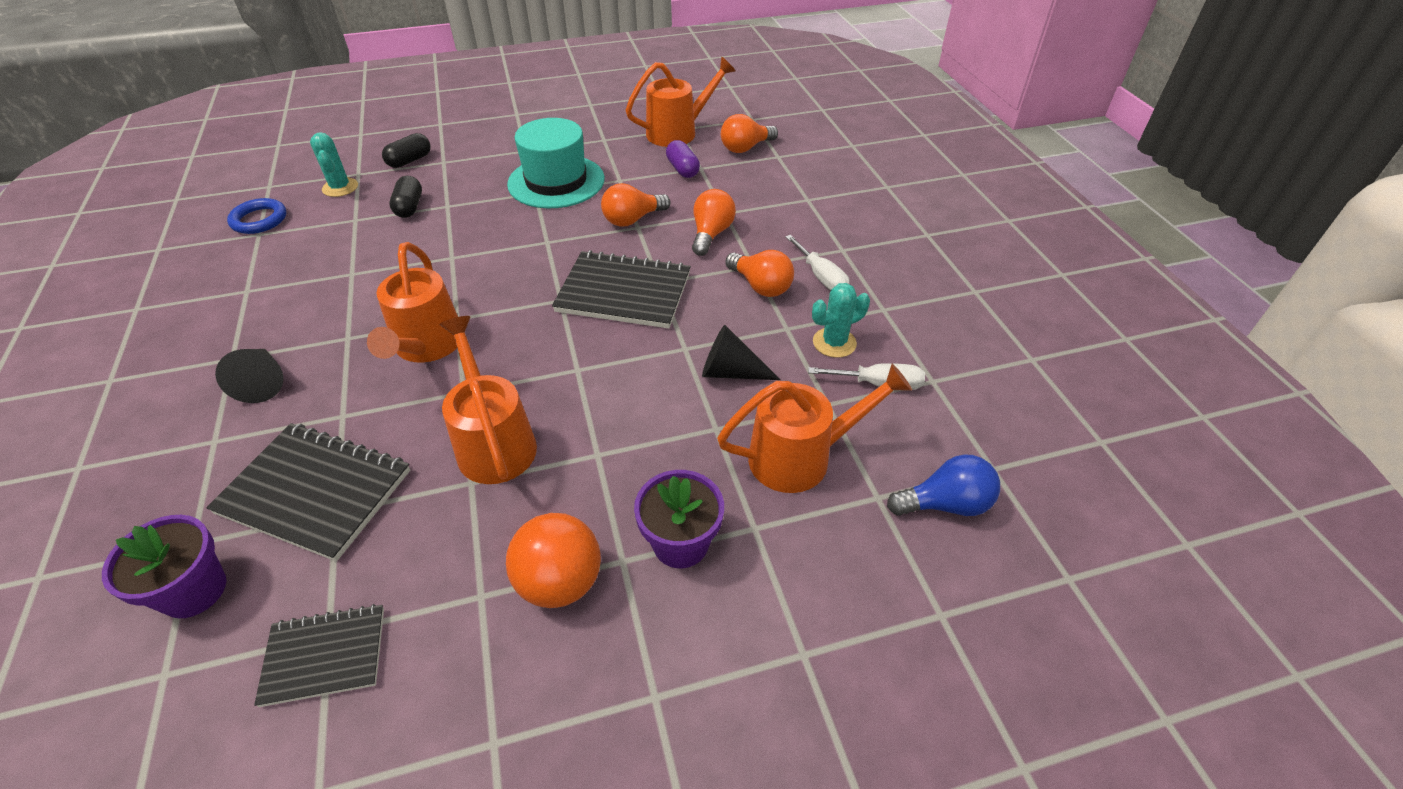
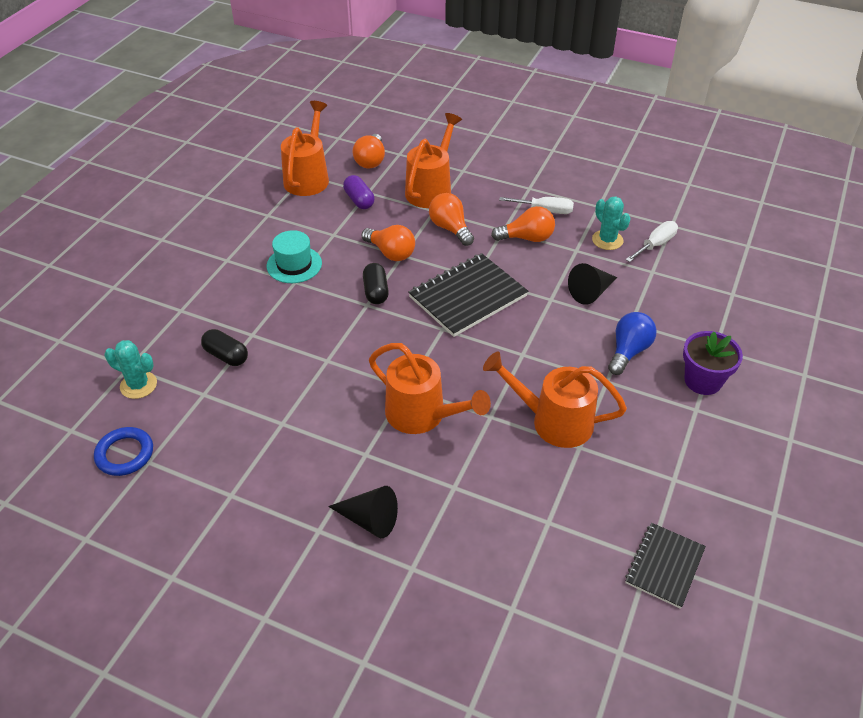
camera: 50 degrees left, 0 degrees up
purple flower pot [102,515,226,618] -> none
black notebook [206,423,410,562] -> none
black capsule [382,133,431,168] -> black capsule moved to [363,263,389,304]
orange ball [506,513,601,608] -> none
turquoise hat [507,118,605,208] -> turquoise hat [267,230,322,283], size x0.61
orange light bulb [601,183,671,227] -> orange light bulb turned 60 degrees counterclockwise [361,225,415,261]
purple capsule [666,140,700,178] -> purple capsule turned 45 degrees clockwise [343,175,374,209]
orange watering can [717,364,912,493] -> orange watering can moved to [405,113,462,208]
turquoise cactus [812,283,870,358] -> turquoise cactus turned 45 degrees counterclockwise [592,197,631,250]
blue light bulb [887,454,1000,516] -> blue light bulb moved to [608,312,657,375]

